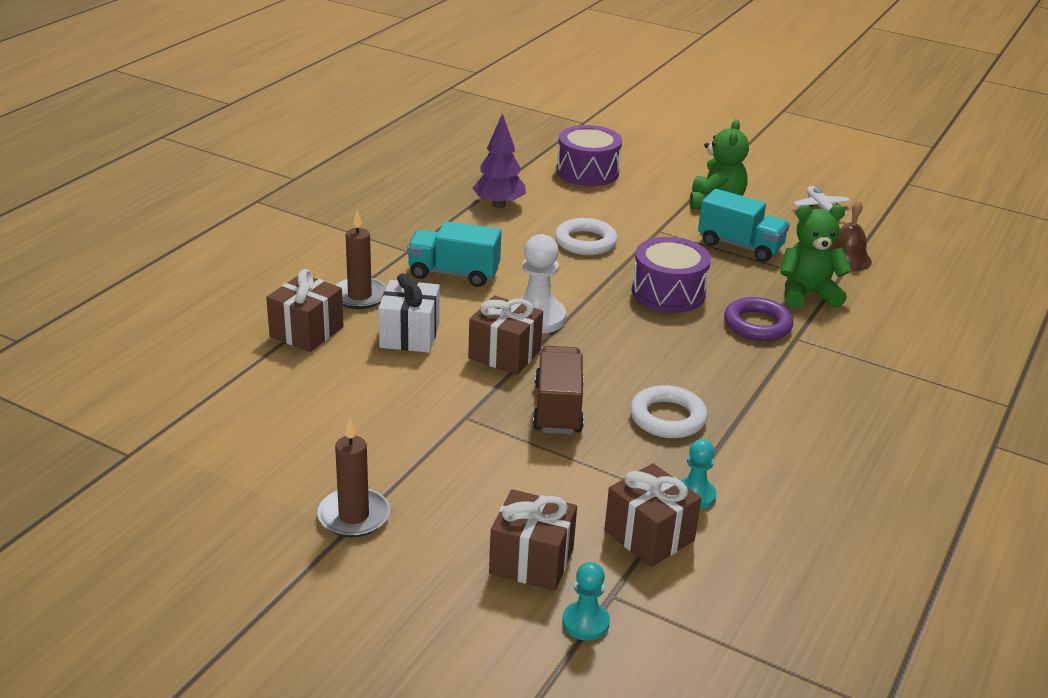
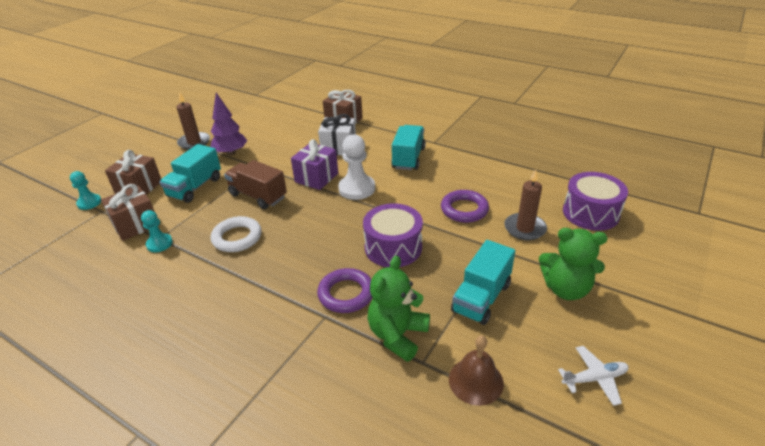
camera: 95 degrees right, 5 degrees up
brown candle [335,211,387,309] -> brown candle moved to [504,169,547,240]
brown gift [468,296,543,375] -> purple gift [291,139,338,190]
purple tree [472,113,526,208] -> purple tree moved to [211,93,247,156]
brown truck [533,346,584,434] -> brown truck turned 150 degrees counterclockwise [224,160,287,209]
white ring [555,218,617,255] -> purple ring [441,190,489,223]
green teddy bear [780,205,852,308] -> green teddy bear turned 150 degrees counterclockwise [367,256,430,362]
none -> turquoise truck [159,144,221,203]

